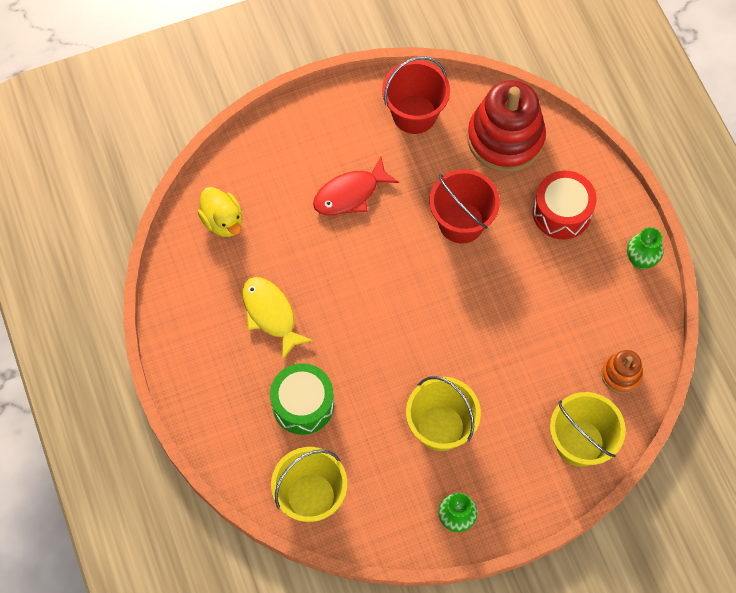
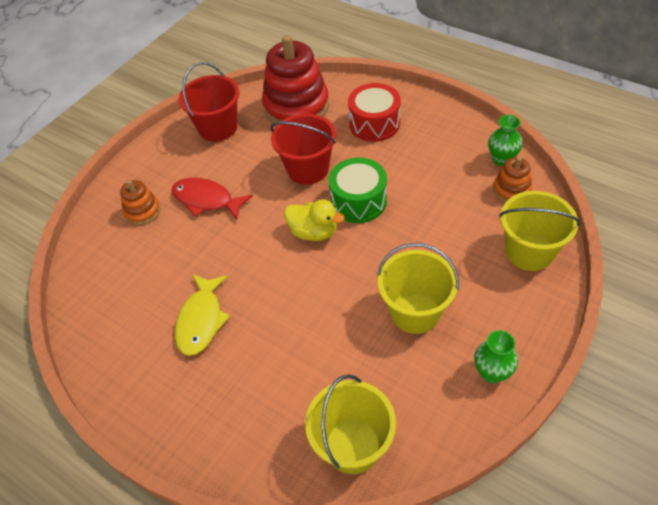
camera: 30 degrees left, 15 degrees down
yellow duck [198,187,243,237] -> yellow duck moved to [284,199,345,241]
yellow fish [242,277,313,360] -> yellow fish turned 105 degrees counterclockwise [175,274,230,356]
green drum [270,363,334,435] -> green drum moved to [329,158,387,223]
red fish [313,156,399,215] -> red fish turned 90 degrees clockwise [171,178,253,220]
green vase [627,227,664,269] -> green vase moved to [488,115,523,166]
none -> orange stacking toy [120,180,160,225]

